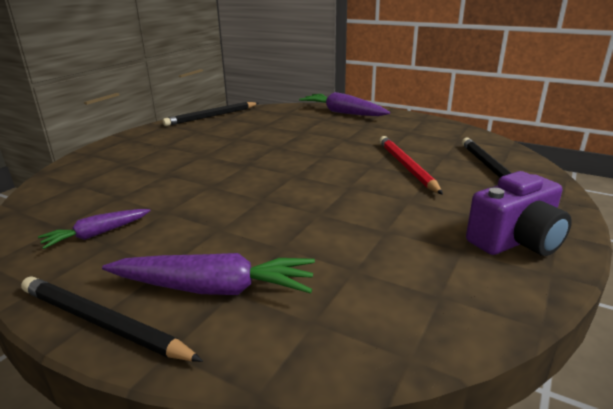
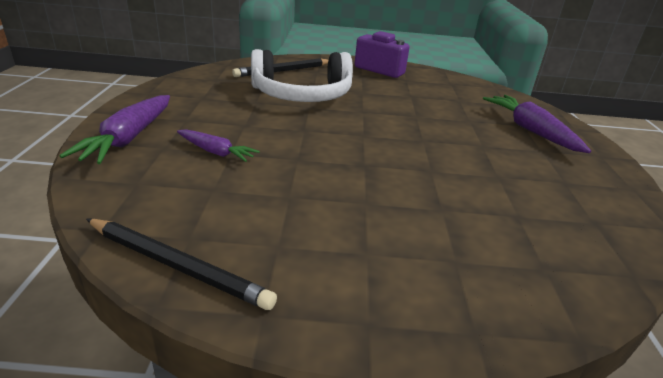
camera: 120 degrees left, 5 degrees up
black pencil [21,276,203,362] -> none
purple carrot [38,209,151,249] -> purple carrot moved to [177,129,260,162]
red pencil [379,136,443,195] -> white headphones [251,49,353,102]

